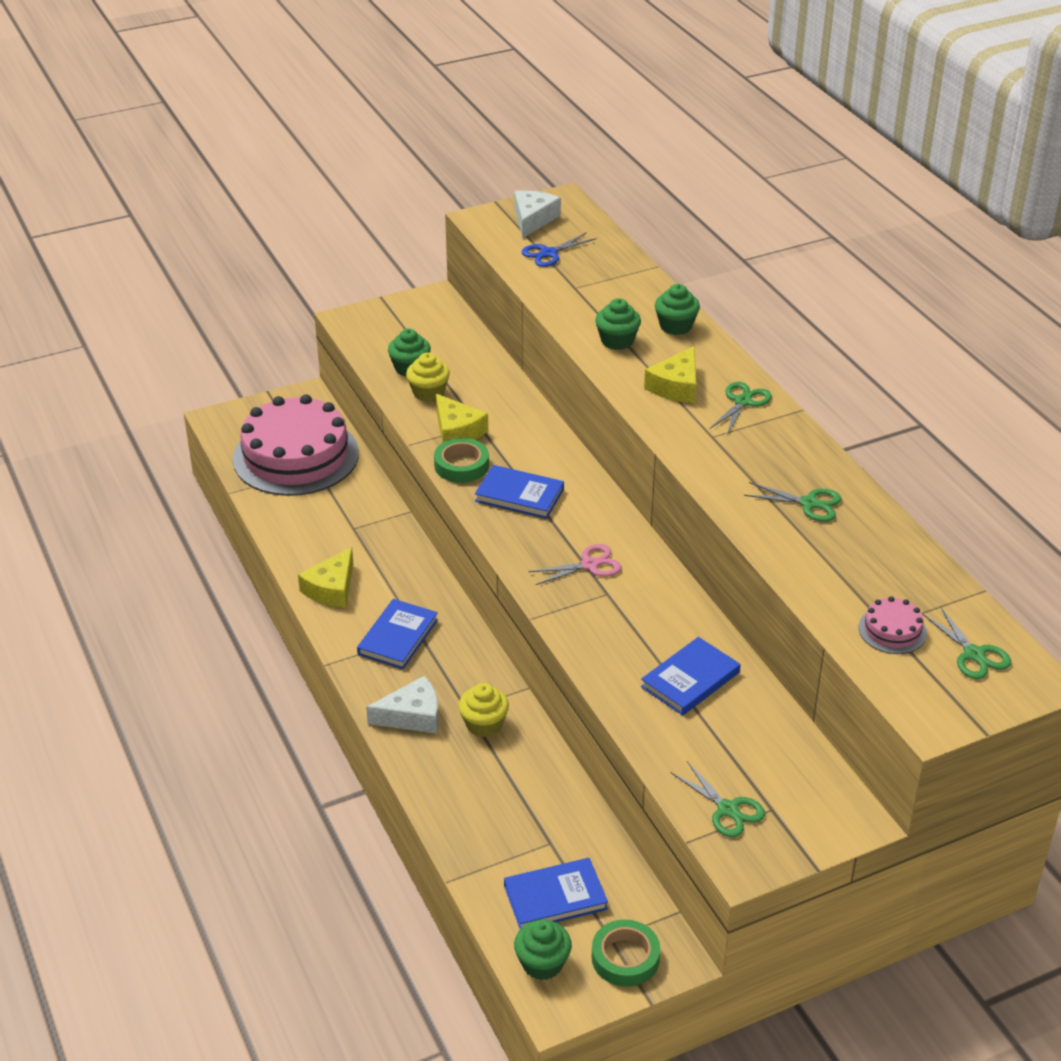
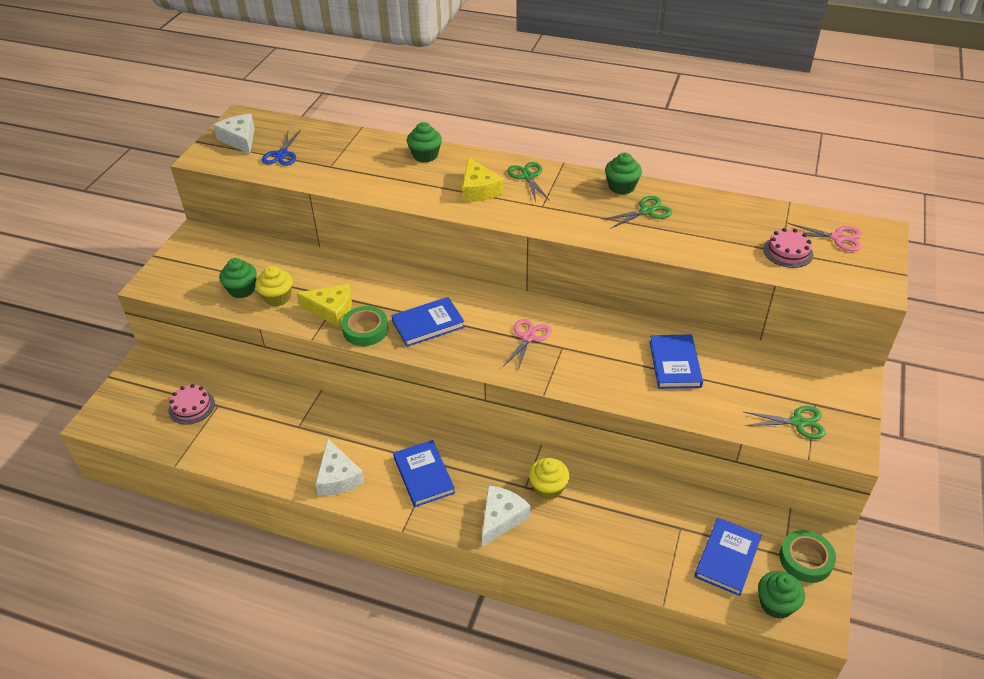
camera: 45 degrees left, 5 degrees up
pink cake [233,394,359,496] -> pink cake [169,384,215,425], size x0.41
yellow cheese [298,547,353,607] -> white cheese [315,439,364,496]
green cupcake [595,298,641,350] -> green cupcake moved to [605,153,642,195]
green scissors [922,606,1011,679] -> pink scissors [788,223,862,251]

